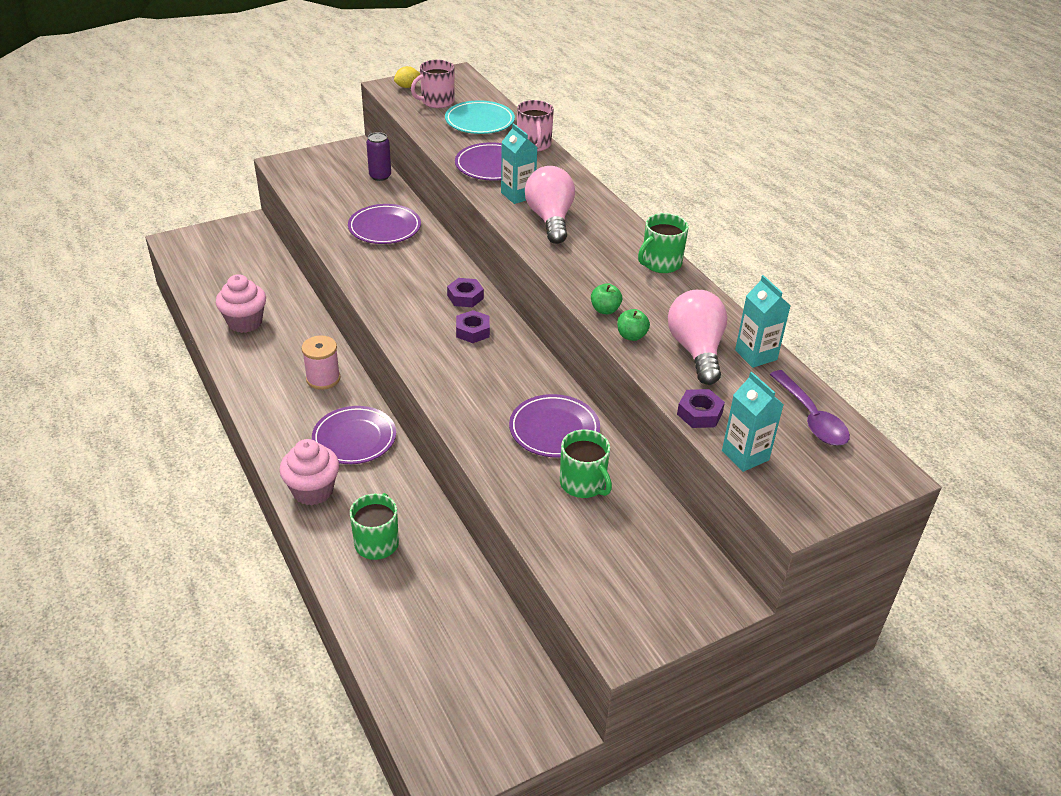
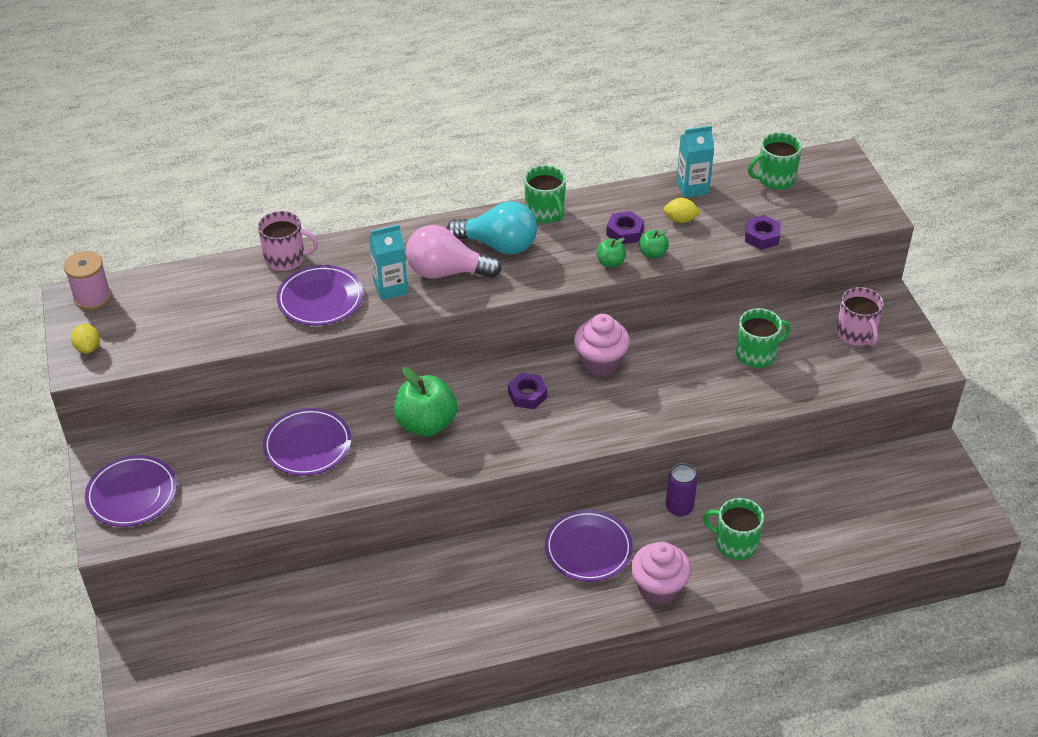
camera: 75 degrees left, 5 degrees up
pink cupcake [216,274,266,333] -> pink cupcake moved to [574,314,630,377]
pink spool [302,336,341,390] -> pink spool moved to [64,251,111,310]
purple can [366,132,391,181] -> purple can moved to [666,463,698,516]
pink mug [411,60,454,108] -> pink mug moved to [836,287,884,346]
turquoise plate [445,100,515,134] -> none
purple nut [447,278,484,307] -> purple nut moved to [606,211,644,244]
purple plate [509,394,600,457] -> purple plate moved to [85,455,177,527]
pink light bulb [668,290,727,385] -> yellow lemon [664,198,700,223]
turquoise carton [722,372,784,472] -> none
purple spoon [770,370,850,446] -> green mug [748,132,802,189]
none -> green apple [394,367,457,437]
none -> turquoise light bulb [446,201,537,255]

